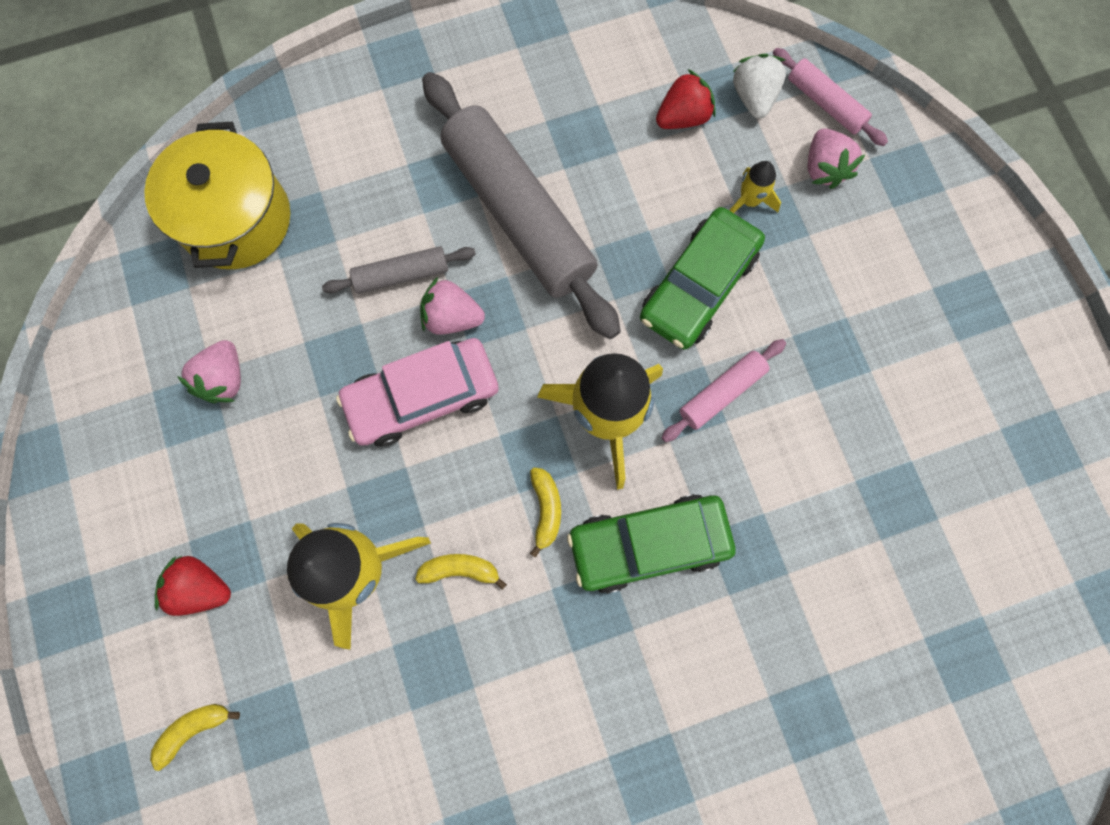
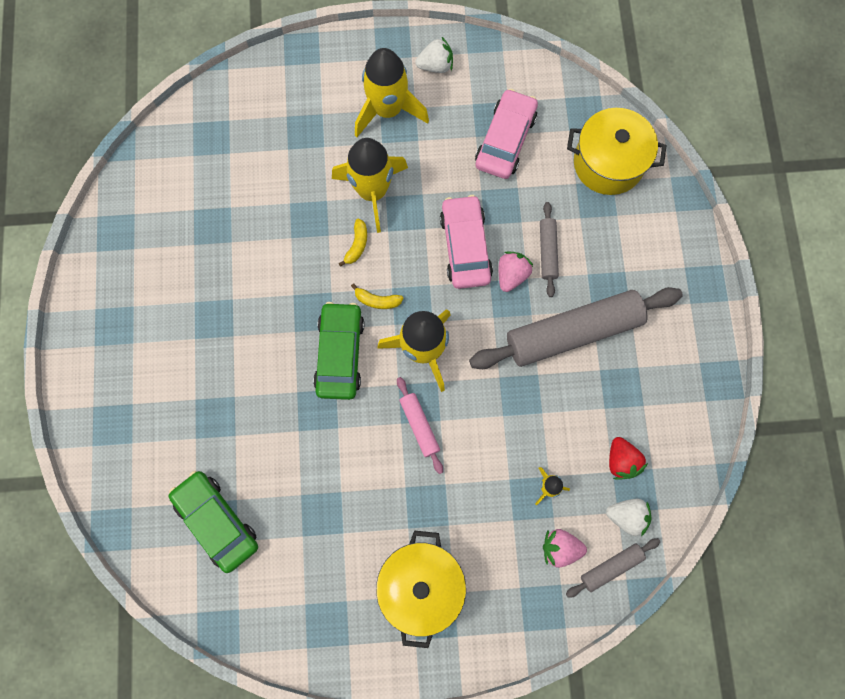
camera: 105 degrees right, 0 degrees up
yellow banana [150,704,240,771] -> none
red strawberry [155,556,231,616] -> yellow rocket [355,48,429,137]
pink strawberry [177,340,241,403] -> pink car [475,89,538,179]
green car [640,207,765,349] -> green car moved to [168,471,258,573]
pink rolling pin [773,48,888,146] -> grey rolling pin [566,538,660,598]
none -> yellow pot [376,530,466,648]
none -> white strawberry [415,37,453,73]

